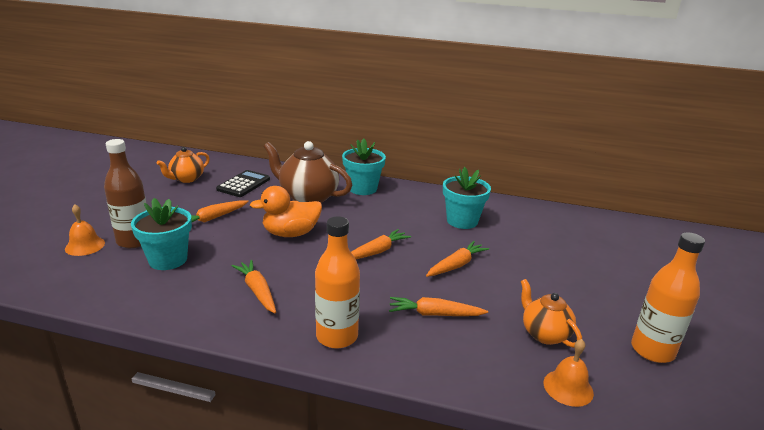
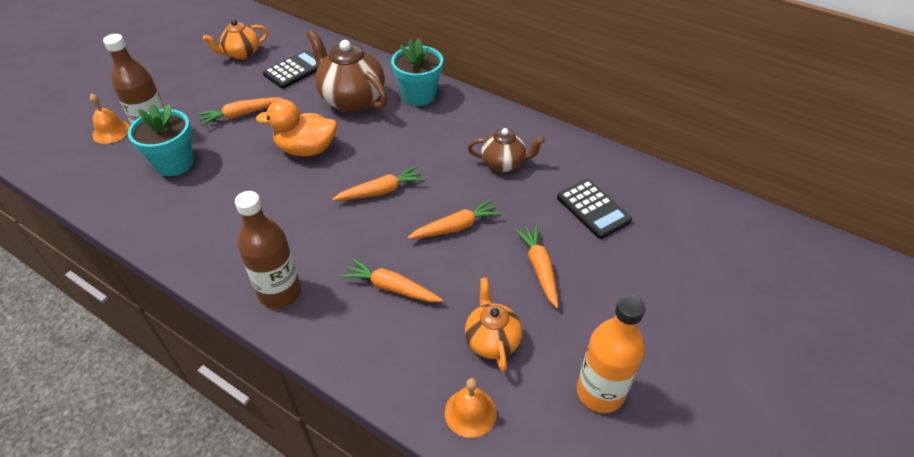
camera: 20 degrees right, 20 degrees up
orange carrot [231,260,276,313] -> orange carrot moved to [514,225,558,308]
orange bottle [315,216,360,349] -> brown bottle [235,191,301,308]
turquoise flower pot [443,167,491,229] -> brown teapot [467,128,545,172]
none -> black calculator [557,179,632,239]

